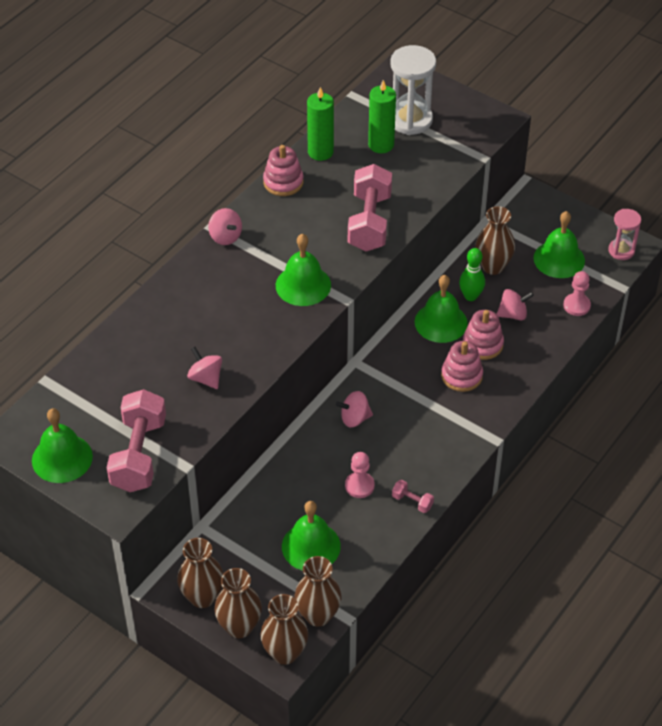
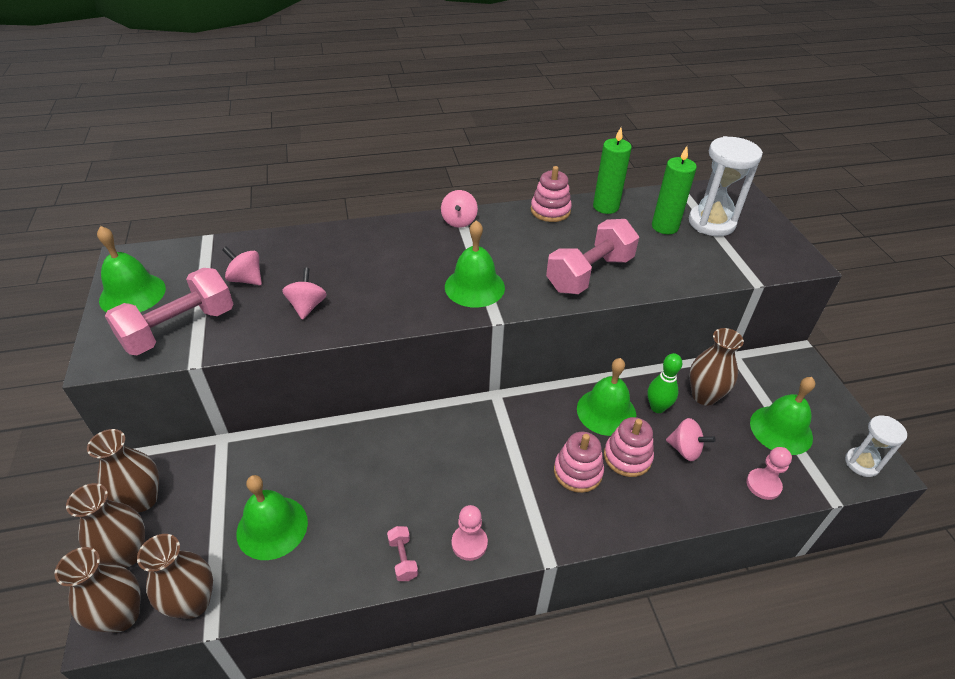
camera: 40 degrees right, 5 degrees down
pink spinning top [336,391,373,427] -> pink spinning top moved to [222,247,262,285]
pink pawn [345,452,375,498] -> pink pawn moved to [452,505,488,561]
pink hourglass [608,209,641,260] -> white hourglass [845,416,907,477]

